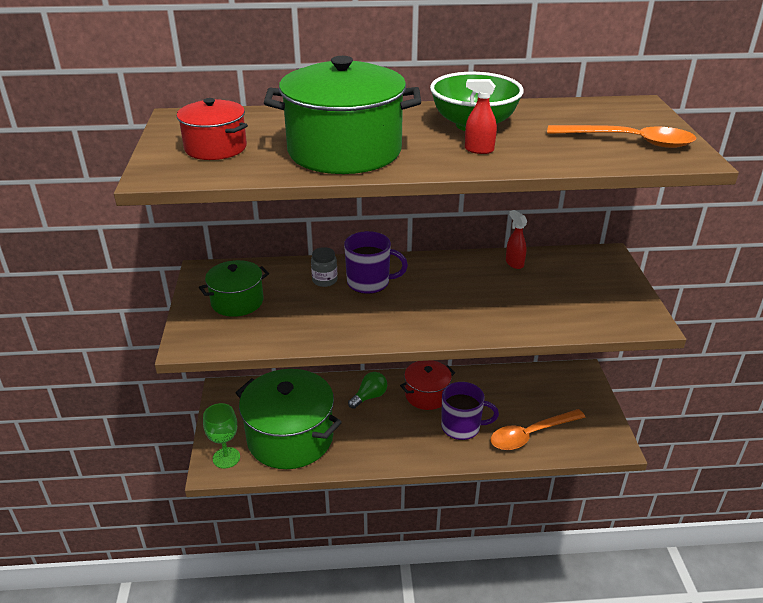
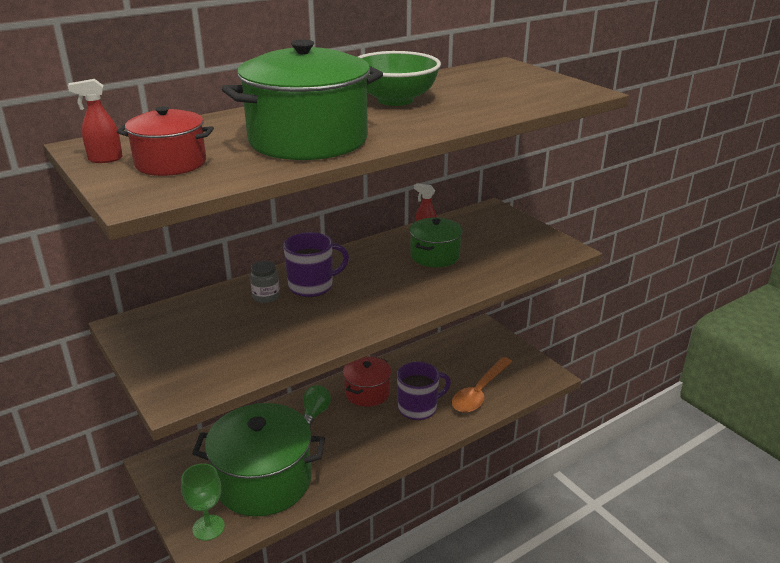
camera: 30 degrees left, 5 degrees down
green pot [199,260,269,317] -> green pot moved to [409,218,463,267]
red spray bottle [465,79,497,154] -> red spray bottle moved to [68,79,123,163]
orange spoon [547,125,696,148] -> none

